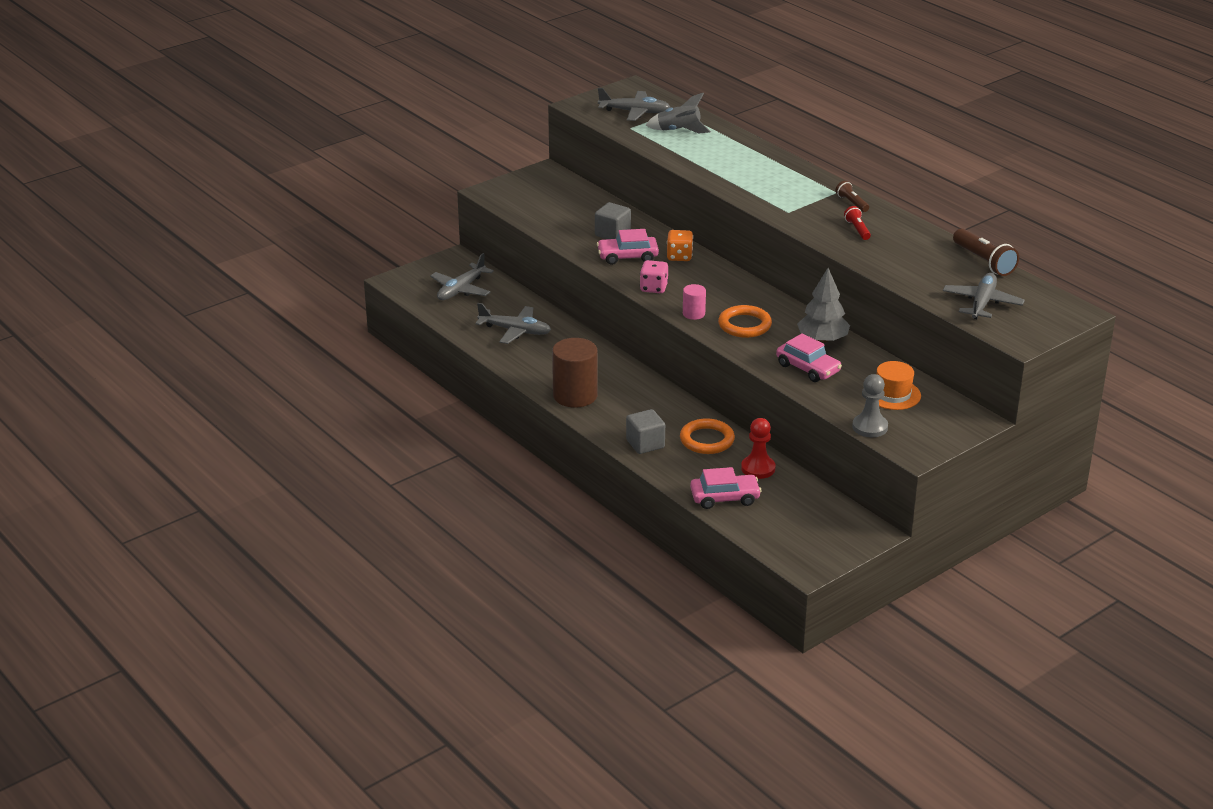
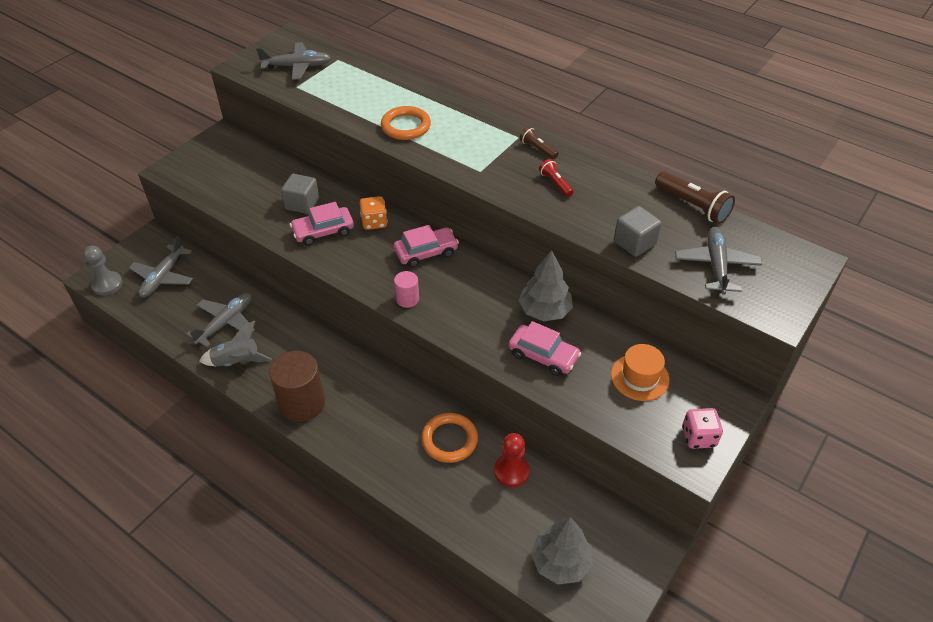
camera: 15 degrees left, 15 degrees up
grey plane [475,303,551,344] -> grey plane turned 60 degrees counterclockwise [186,293,255,348]
grey cube [626,409,665,454] -> grey cube moved to [614,206,662,257]
pink dice [640,260,668,293] -> pink dice moved to [682,408,723,449]
grey rocket [645,93,711,134] -> grey rocket moved to [199,321,272,367]
pink car [690,467,762,509] -> pink car moved to [394,225,459,268]
orange ring [718,305,772,338] -> orange ring moved to [381,106,431,140]
grey pawn [852,374,888,437] -> grey pawn moved to [83,246,123,296]
none -> grey tree [531,517,593,585]

